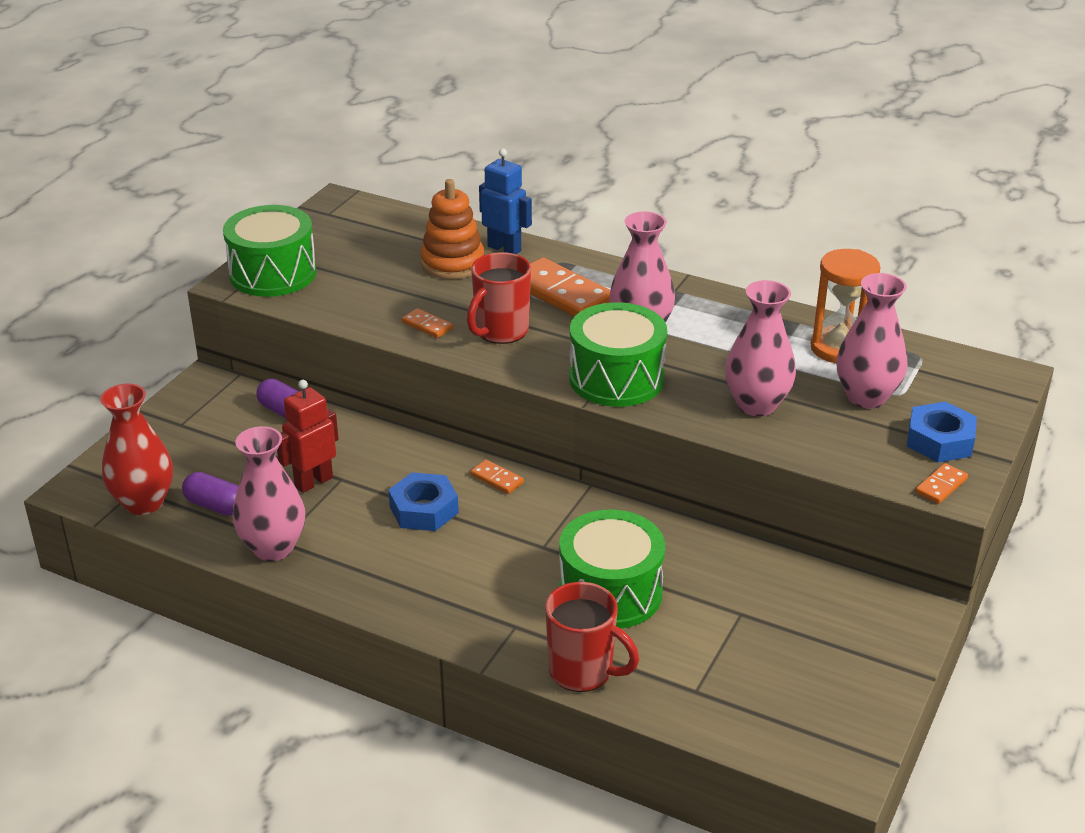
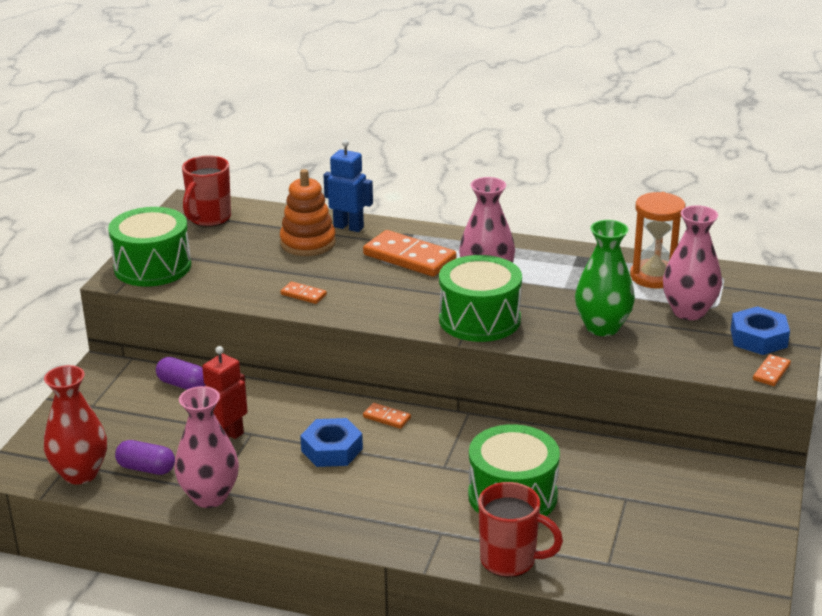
camera: 10 degrees left, 5 degrees down
red mug [467,252,531,344] -> red mug moved to [182,155,231,227]
pink vase [725,280,796,416] -> green vase [575,220,635,336]

